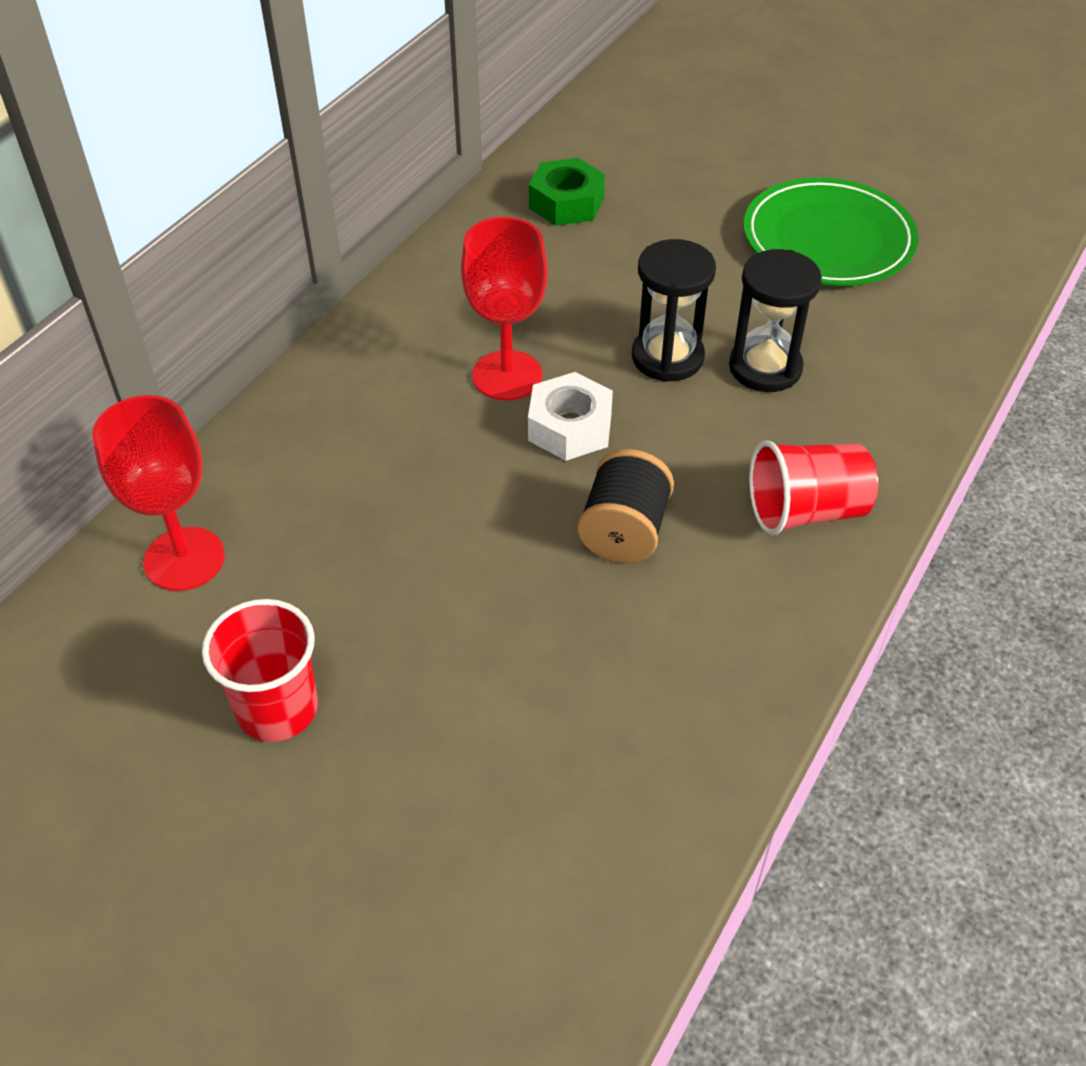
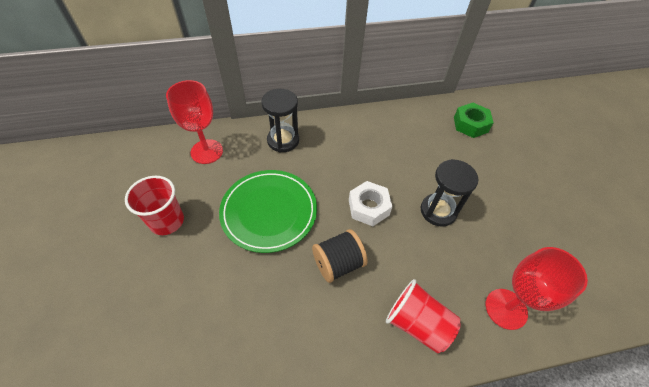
camera: 45 degrees right, 5 degrees up
red goblet [461,217,548,400] -> red goblet moved to [486,247,588,330]
black hourglass [729,249,822,392] -> black hourglass moved to [261,89,299,153]
green plate [743,177,919,286] -> green plate moved to [219,170,317,253]

